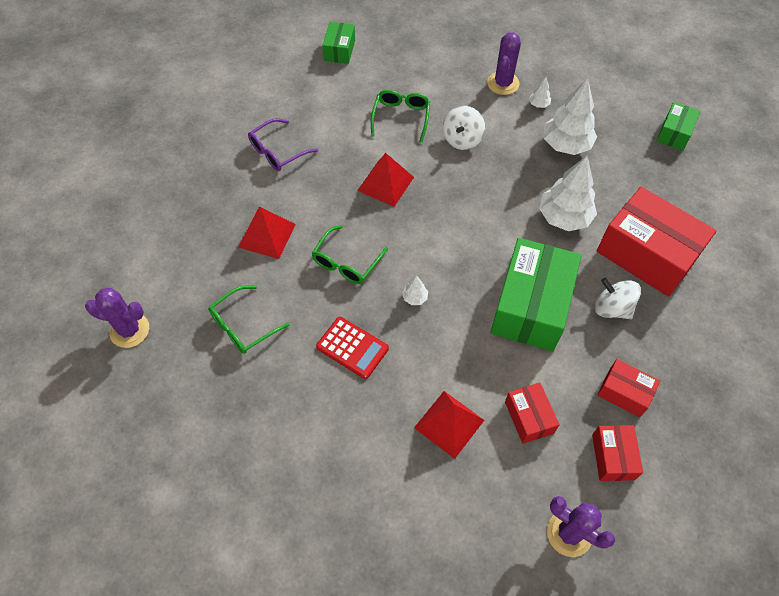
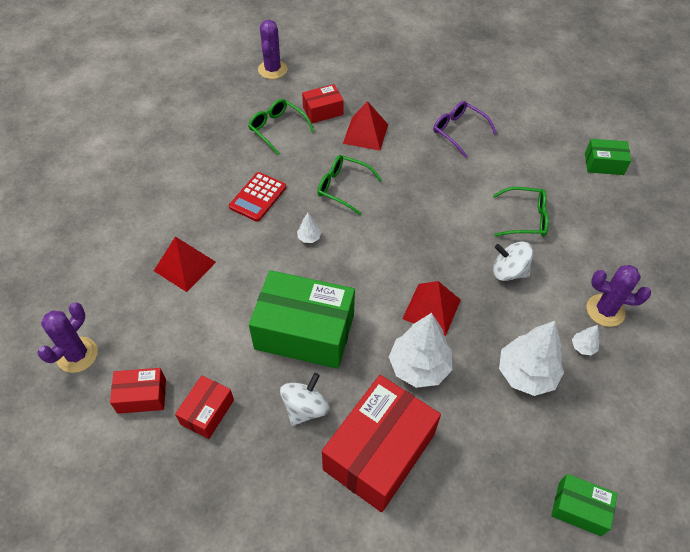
camera: 85 degrees right, 5 degrees down
red pyramid [357,153,414,207] -> red pyramid moved to [402,281,461,336]
red box [505,383,560,444] -> red box moved to [302,84,344,123]

